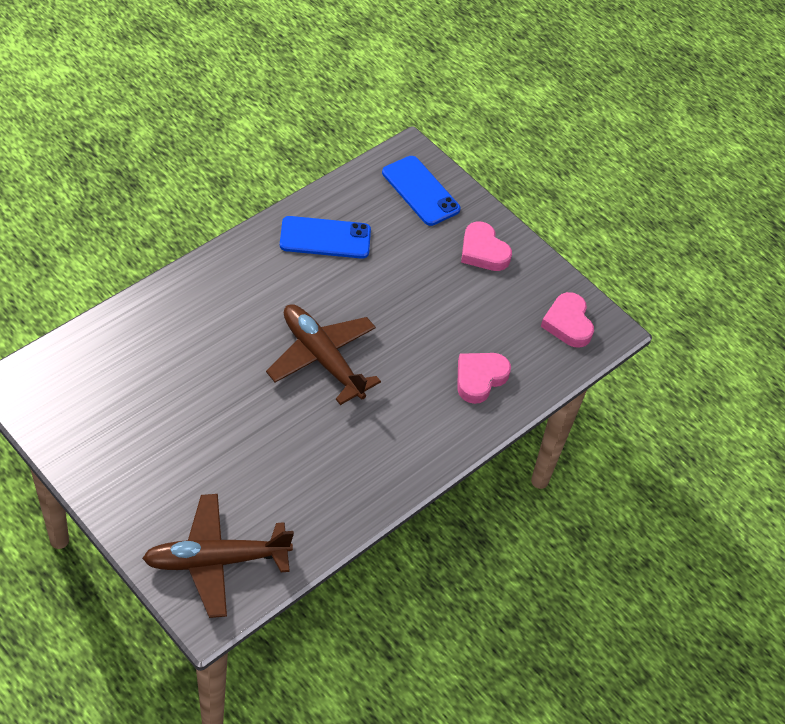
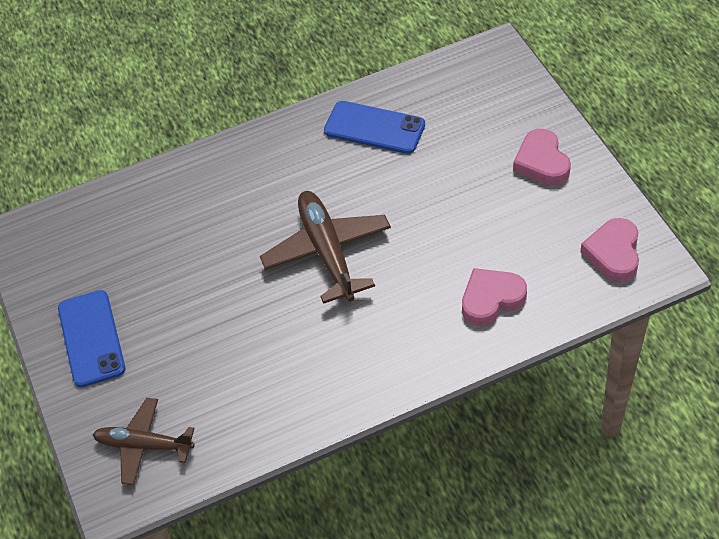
camera: 30 degrees right, 0 degrees up
brown plane [142,494,294,618] -> brown plane [92,398,195,485], size x0.66
blue phone [382,156,461,226] -> blue phone moved to [58,290,125,387]

